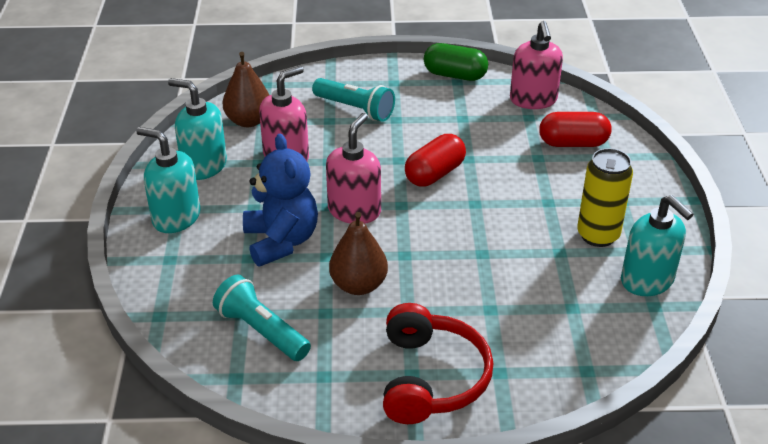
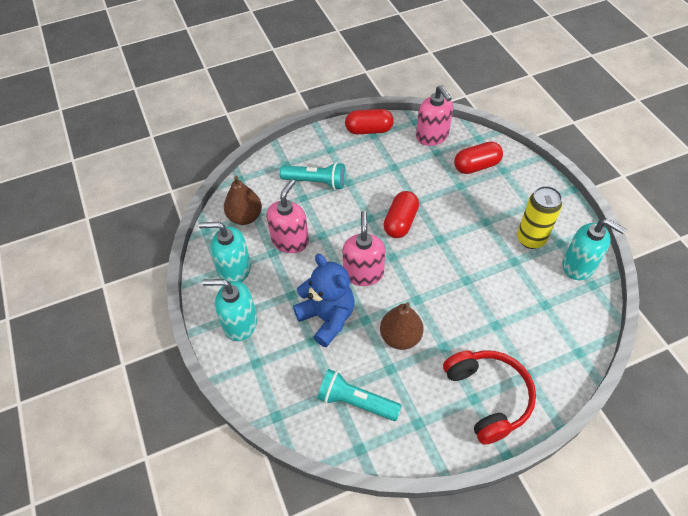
camera: 20 degrees left, 15 degrees up
green capsule [424,43,488,81] -> red capsule [345,109,394,134]

